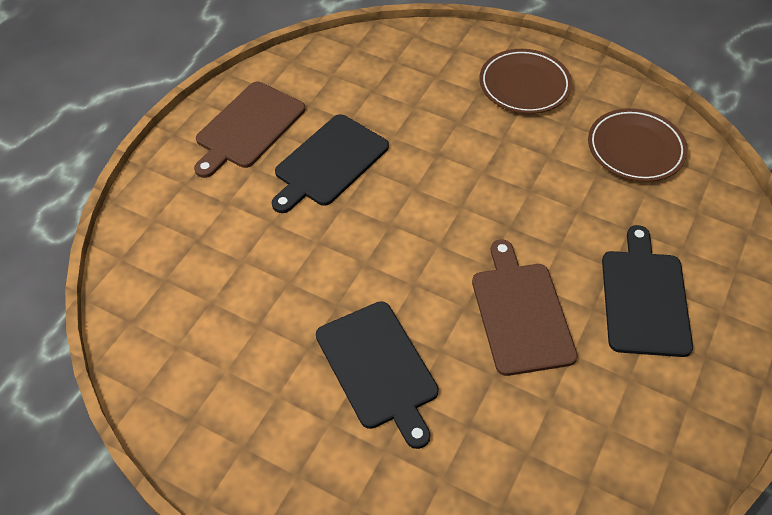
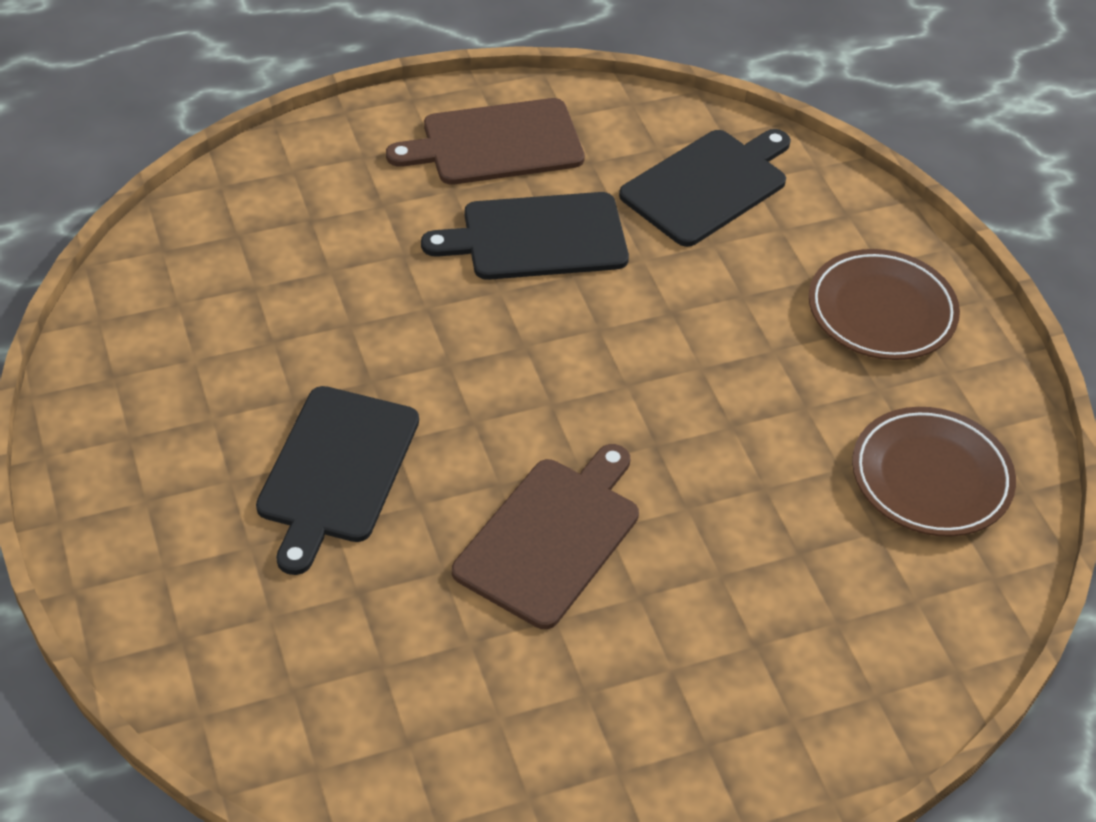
camera: 40 degrees right, 5 degrees down
black cutting board [602,225,693,357] -> black cutting board moved to [619,129,791,247]

